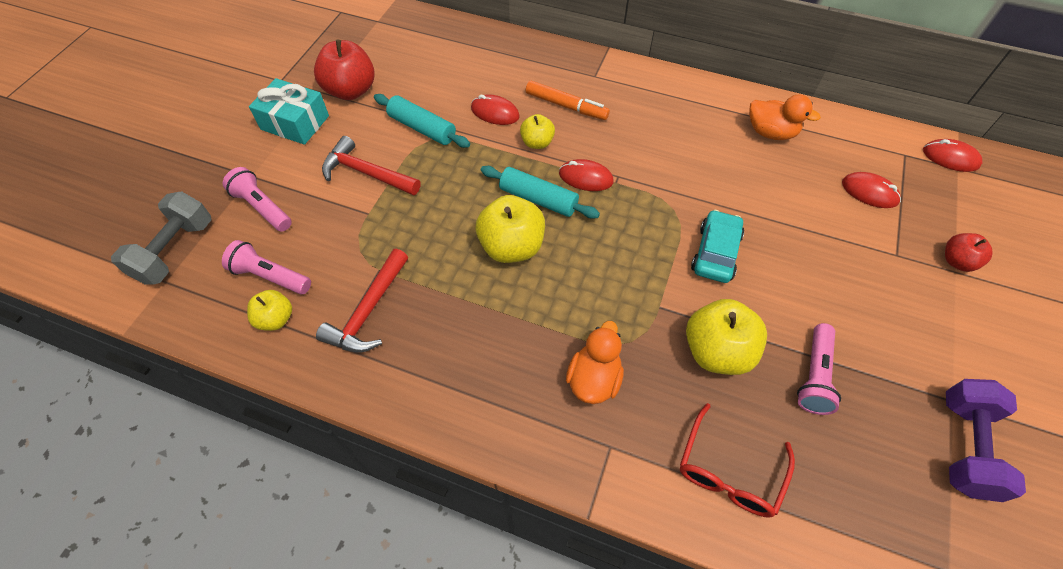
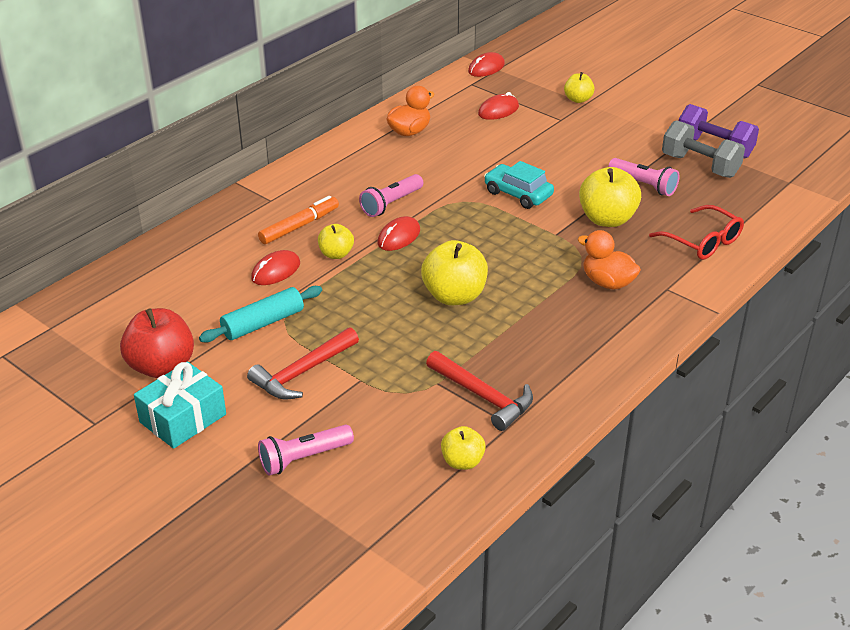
camera: 70 degrees left, 20 degrees down
grey dumbbell [111,191,211,284] -> grey dumbbell moved to [662,120,745,178]
pink flashlight [222,240,311,295] -> pink flashlight moved to [359,174,423,217]
turquoise rolling pin [481,166,600,219] -> none
red apple [945,233,993,272] -> yellow apple [564,72,595,103]

